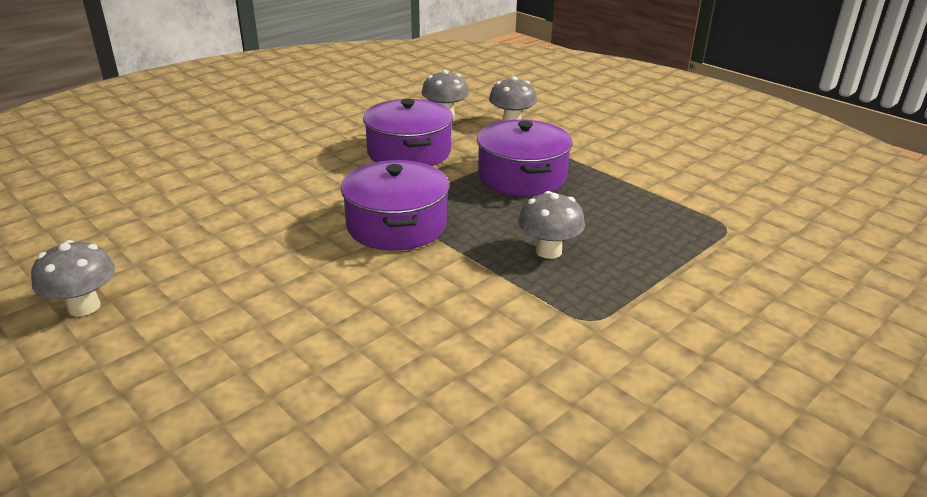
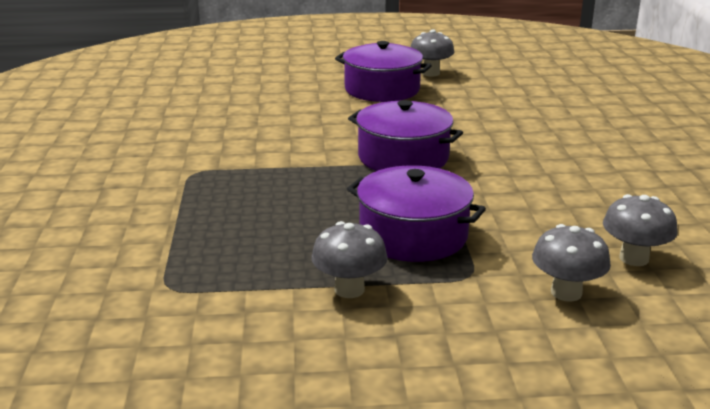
camera: 130 degrees right, 5 degrees down
purple pot [363,99,453,166] -> purple pot moved to [335,41,432,102]
grey mushroom [518,191,585,259] -> grey mushroom moved to [311,221,388,298]

